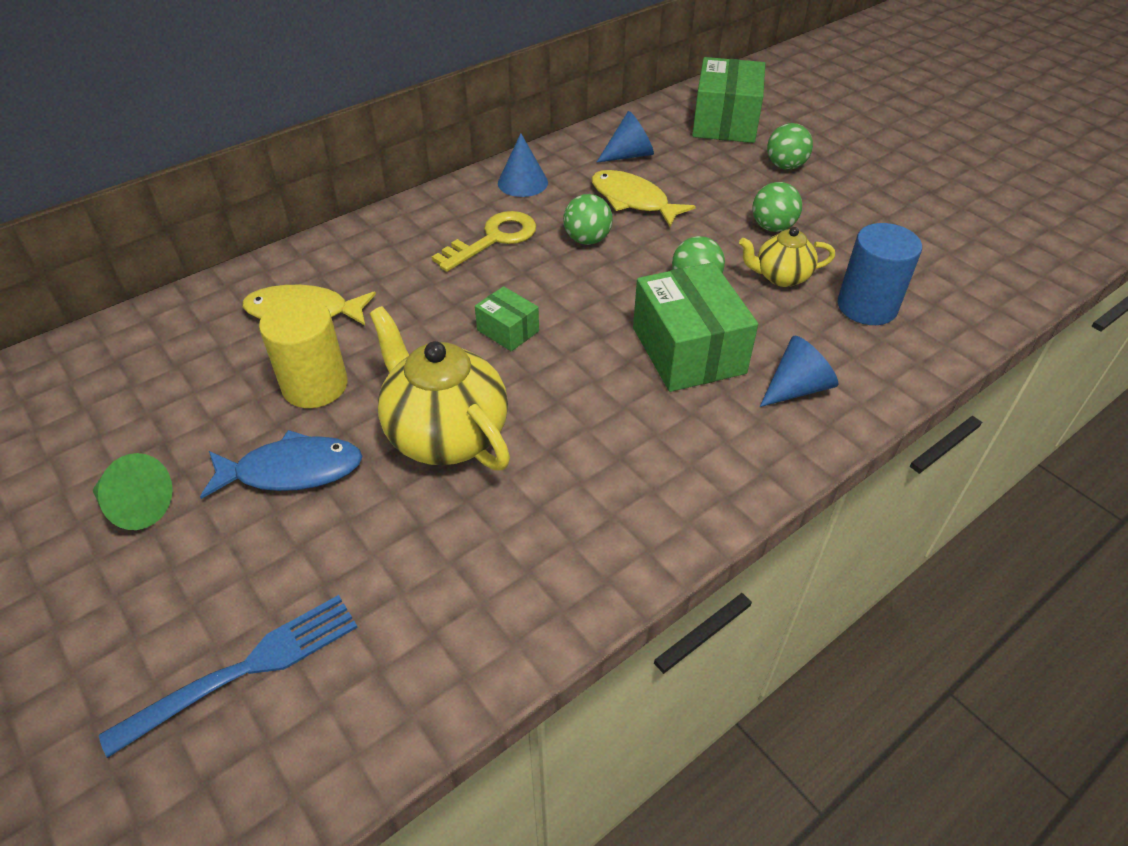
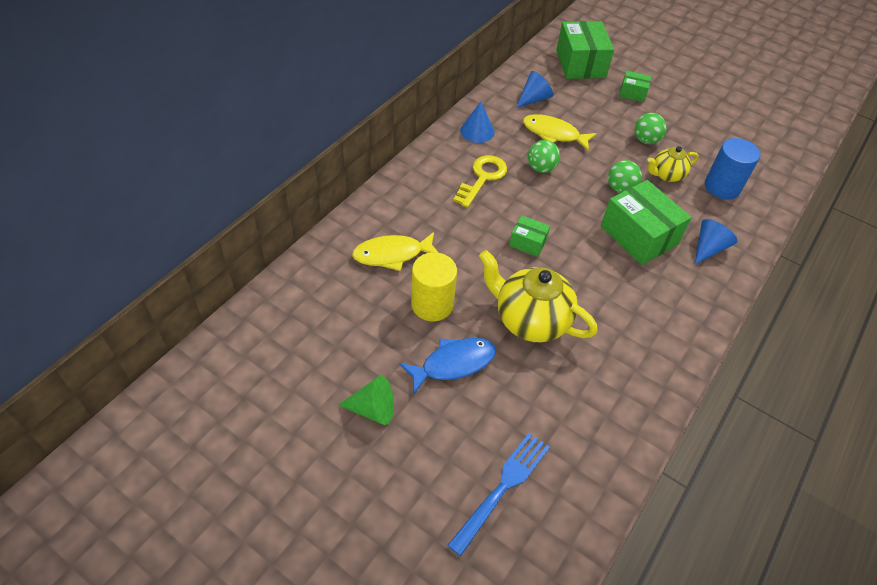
camera: 20 degrees left, 5 degrees up
green ball [767,123,813,170] -> green box [619,71,651,102]

